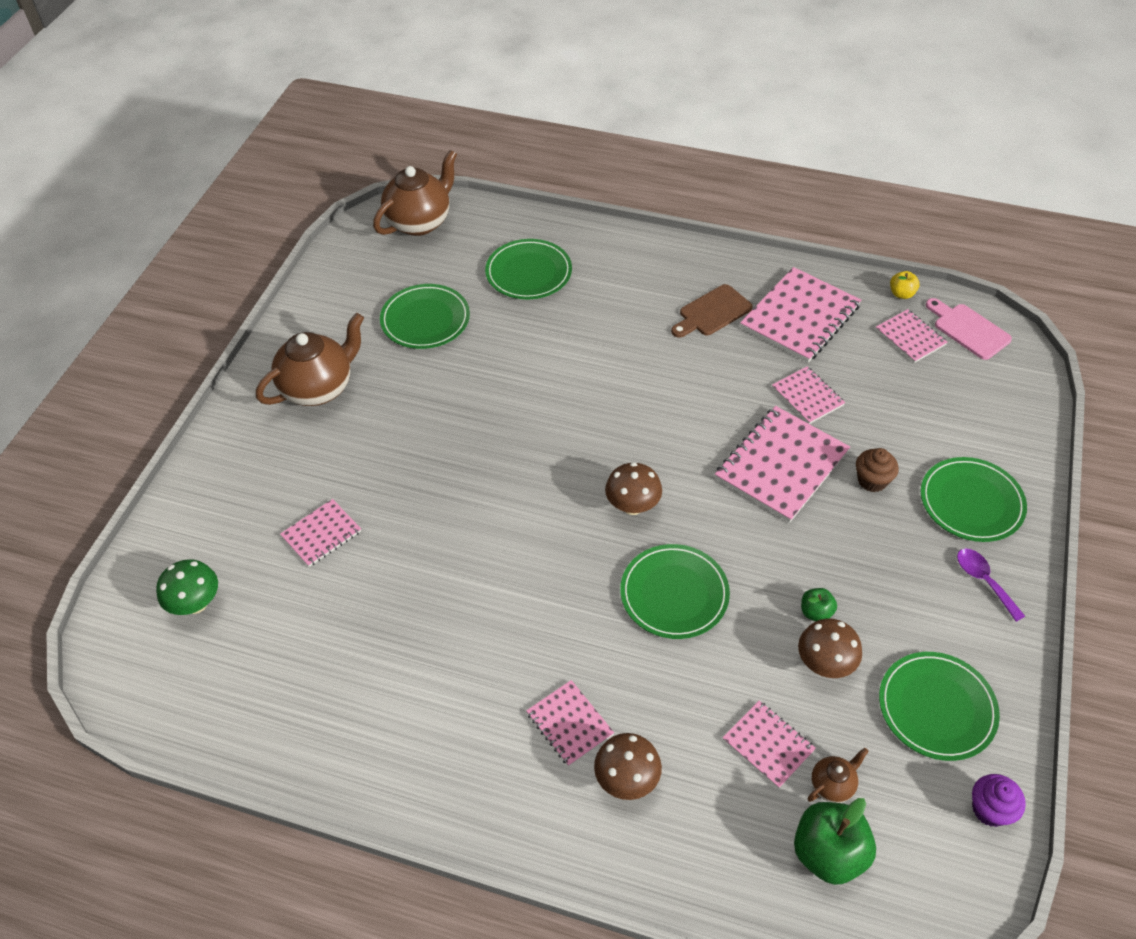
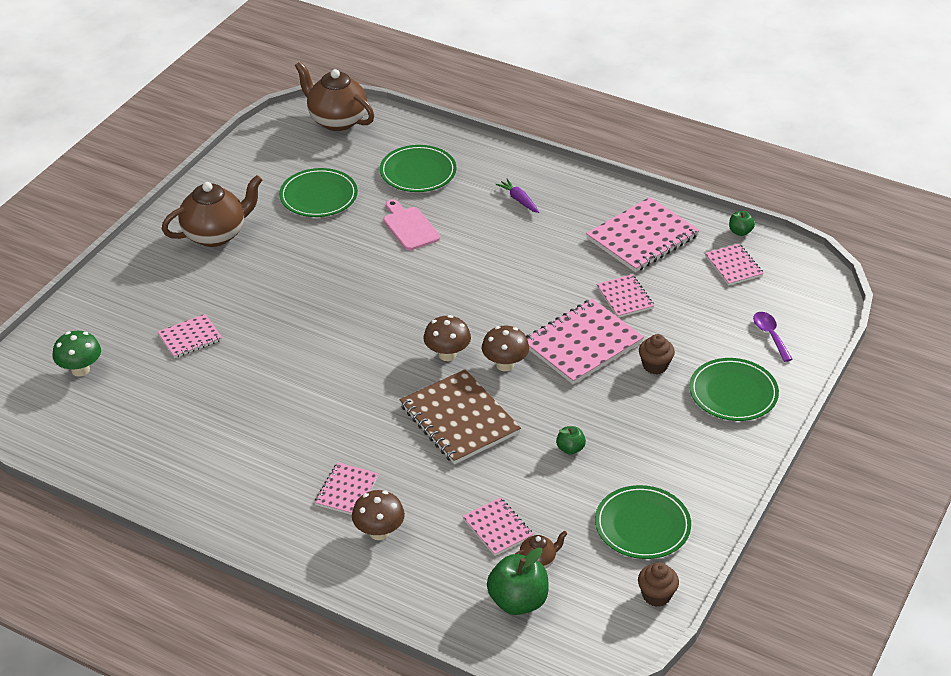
camera: 10 degrees right, 10 degrees down
brown teapot [373,150,457,236] -> brown teapot turned 105 degrees counterclockwise [295,62,374,131]
pink notebook [526,680,614,766] -> pink notebook turned 45 degrees clockwise [315,462,379,515]
green plate [620,544,730,639] -> brown notebook [400,369,521,465]
brown cutting board [671,284,753,338] -> none
brown mushroom [798,618,862,678] -> brown mushroom moved to [482,326,529,371]
yellow apple [890,271,920,299] -> green apple [729,211,755,236]
pink cutting board [926,298,1012,360] -> pink cutting board moved to [383,199,440,251]
purple spoon [957,549,1025,622] -> purple spoon moved to [753,312,793,362]
purple cupcake [972,774,1026,827] -> brown cupcake [638,562,679,607]
none -> purple carrot [495,179,539,213]

